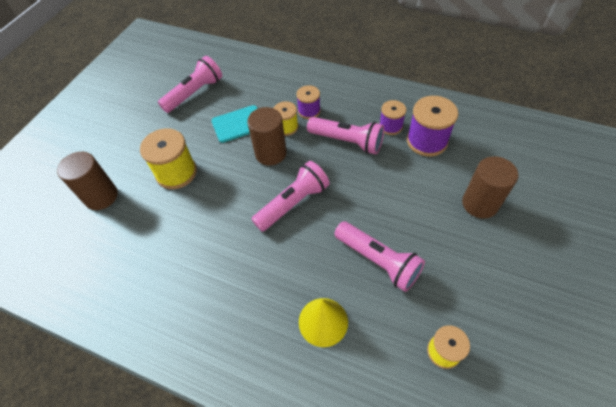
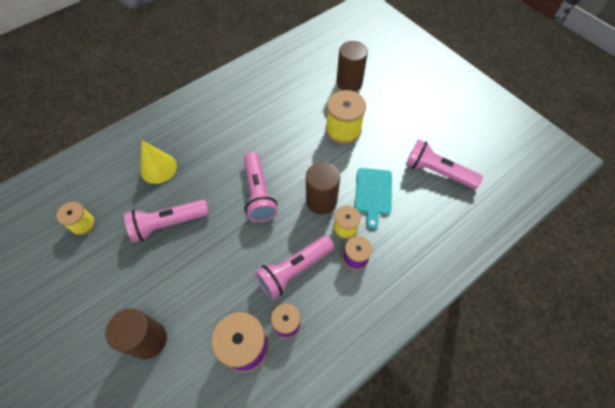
camera: 115 degrees right, 5 degrees up
pink flashlight [158,56,222,113] -> pink flashlight turned 135 degrees clockwise [406,139,483,189]

